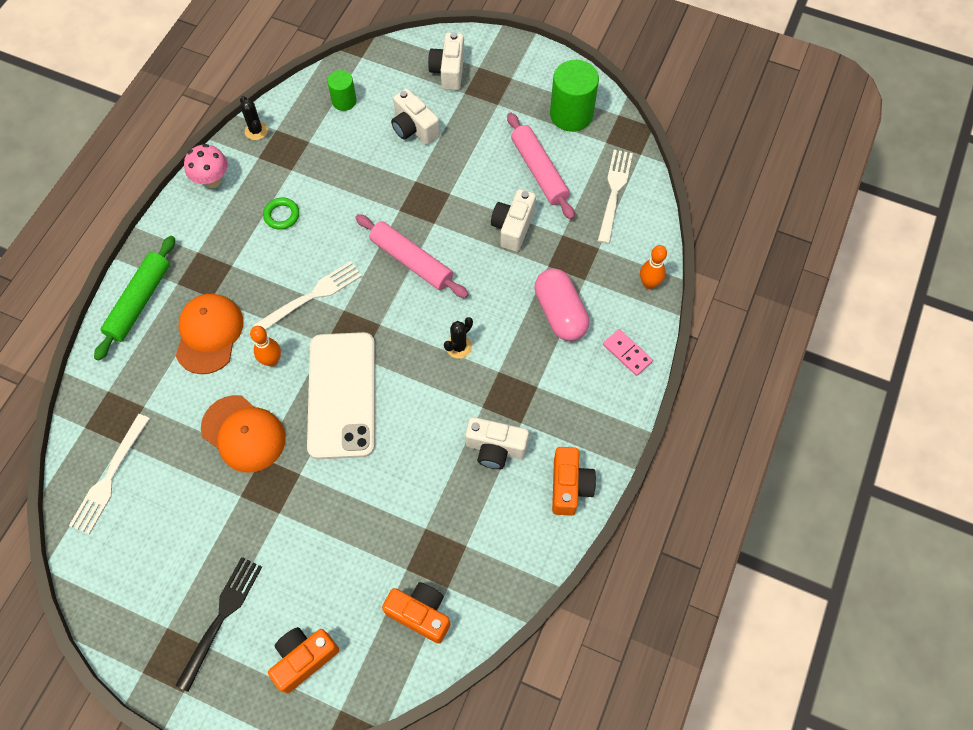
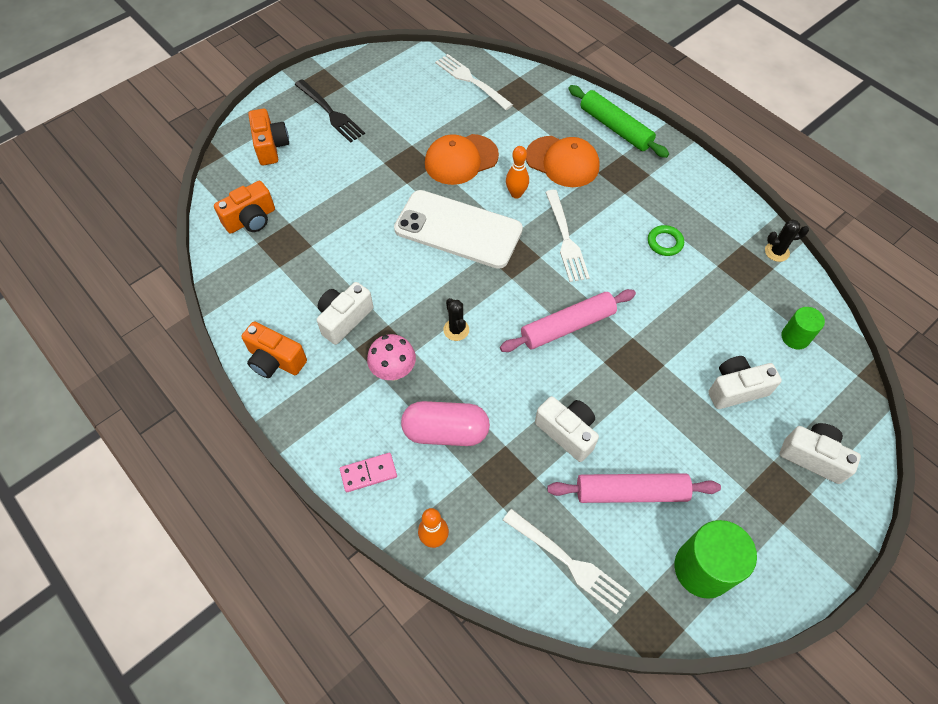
camera: 115 degrees right, 5 degrees down
pink mushroom [184,144,228,188] -> pink mushroom moved to [367,334,416,381]

